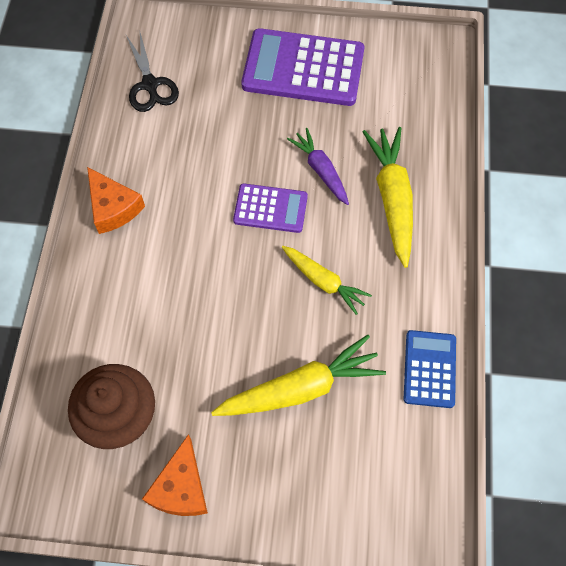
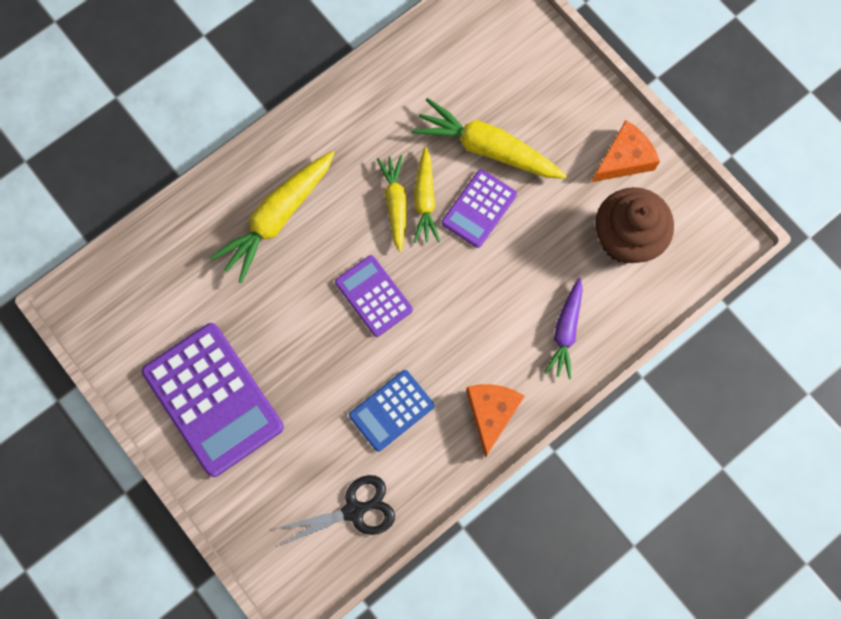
camera: 135 degrees left, 10 degrees up
black scissors [126,33,179,112] -> black scissors turned 45 degrees clockwise [275,475,395,547]
purple carrot [287,128,349,205] -> purple carrot moved to [545,278,583,380]
blue calculator [404,330,456,408] -> blue calculator moved to [349,370,434,452]
none -> yellow carrot [414,147,440,243]
none -> purple calculator [442,169,517,248]

